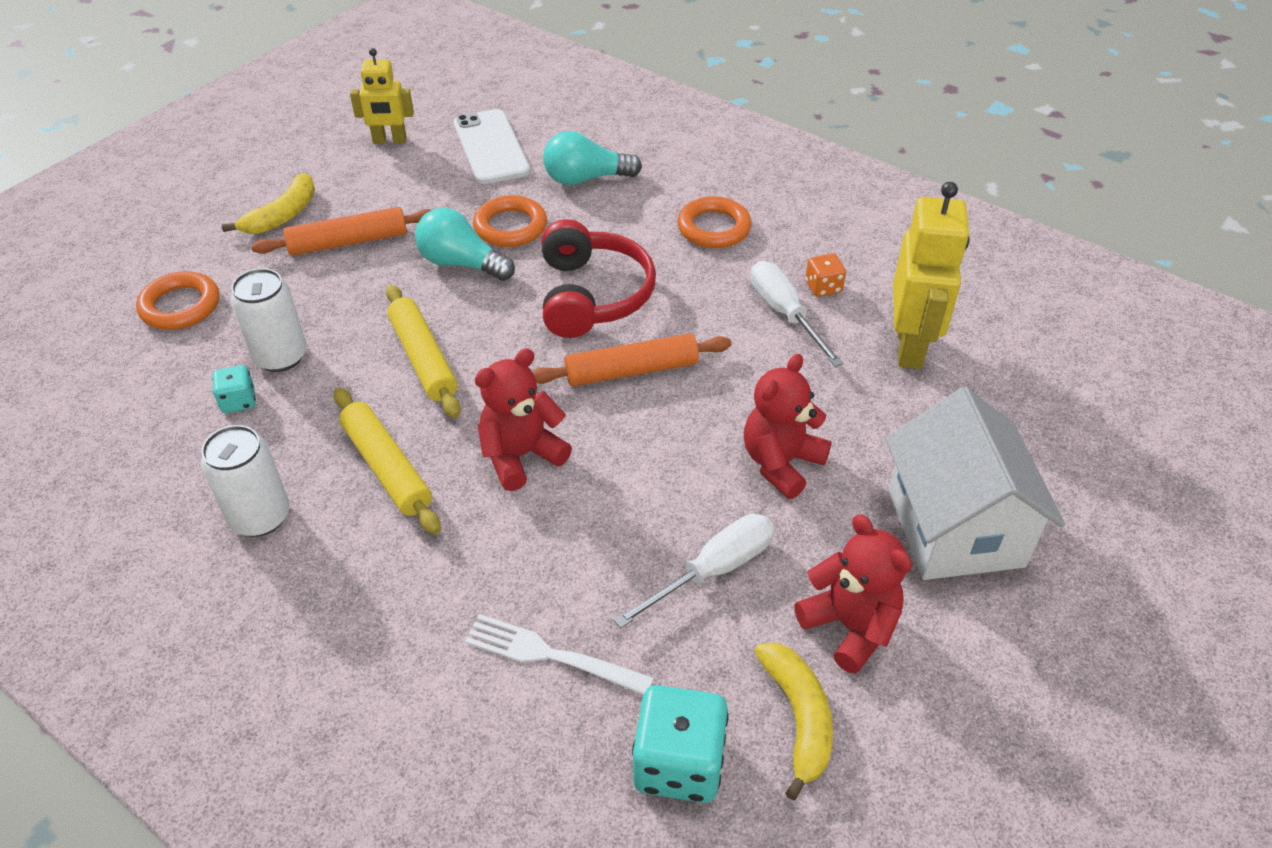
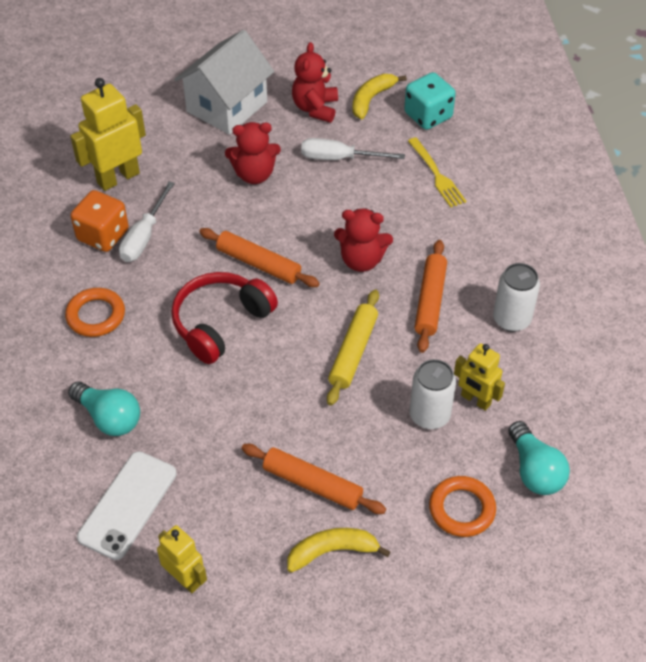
camera: 135 degrees left, 5 degrees up
turquoise dice [212,365,256,413] -> yellow robot [454,343,505,411]
yellow rolling pin [334,388,441,534] -> orange rolling pin [415,240,447,353]
turquoise light bulb [415,208,515,281] -> turquoise light bulb moved to [508,421,570,495]
white fork [465,614,654,695] -> yellow fork [408,137,466,208]
orange ring [473,195,547,247] -> none
orange dice [805,253,846,297] -> orange dice [71,190,129,252], size x1.87

